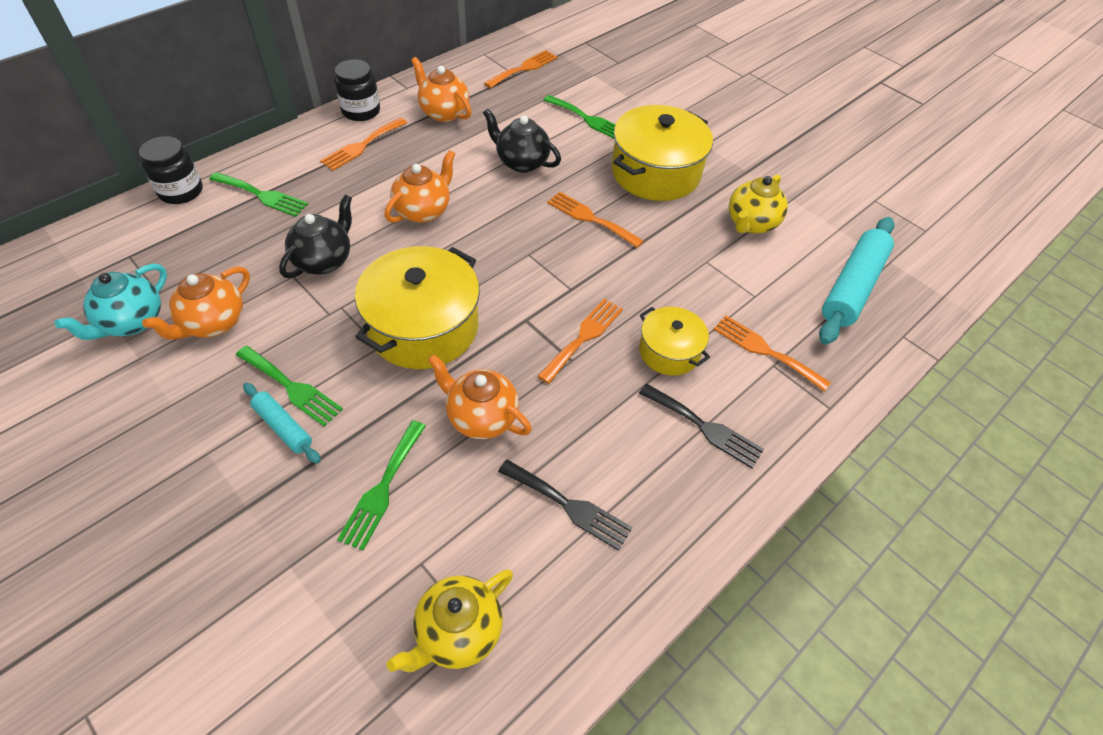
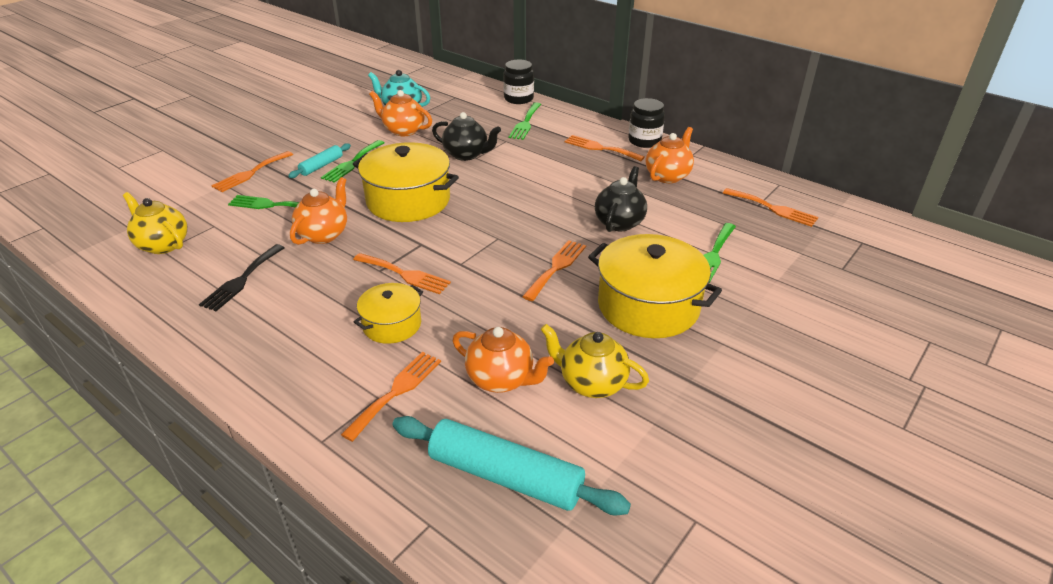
camera: 85 degrees right, 15 degrees down
orange teapot [385,150,455,223] -> orange teapot moved to [452,327,554,393]
black fork [639,383,764,468] -> none
none -> orange fork [211,151,293,192]

